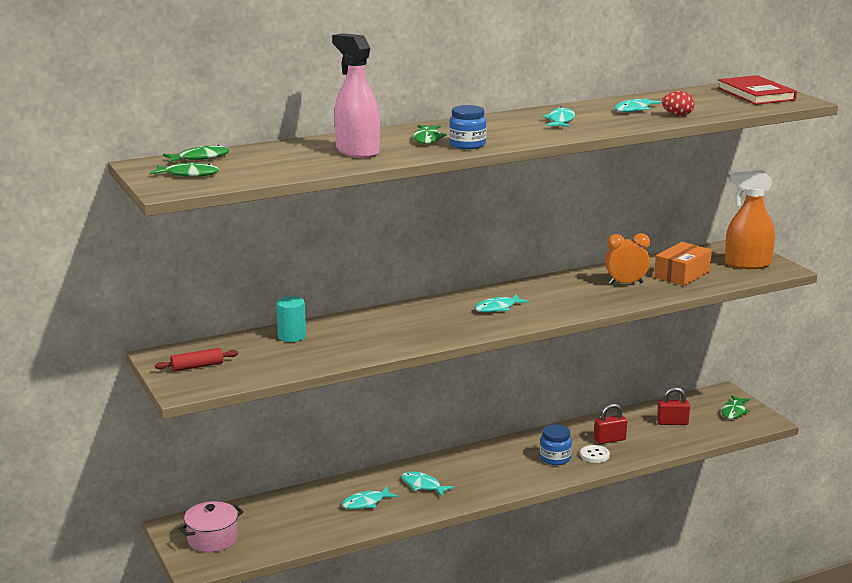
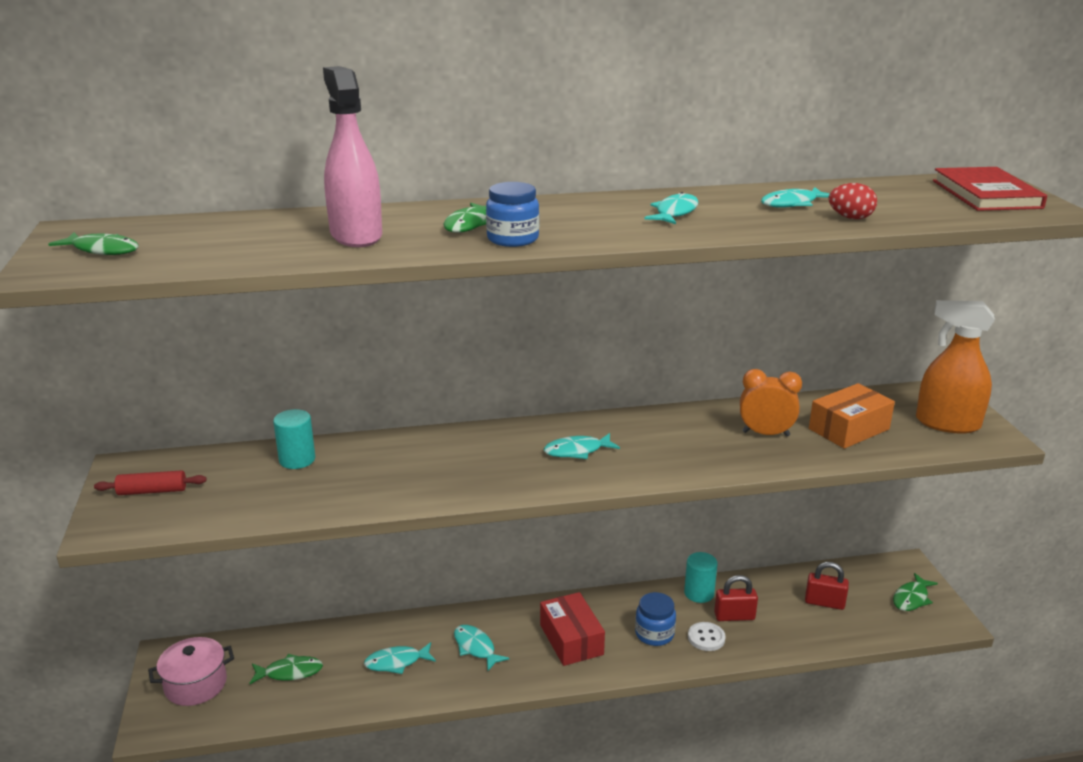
camera: 15 degrees right, 5 degrees up
green fish [163,145,229,163] -> green fish moved to [249,654,323,684]
none -> red box [540,592,605,666]
none -> turquoise cylinder [684,552,718,603]

